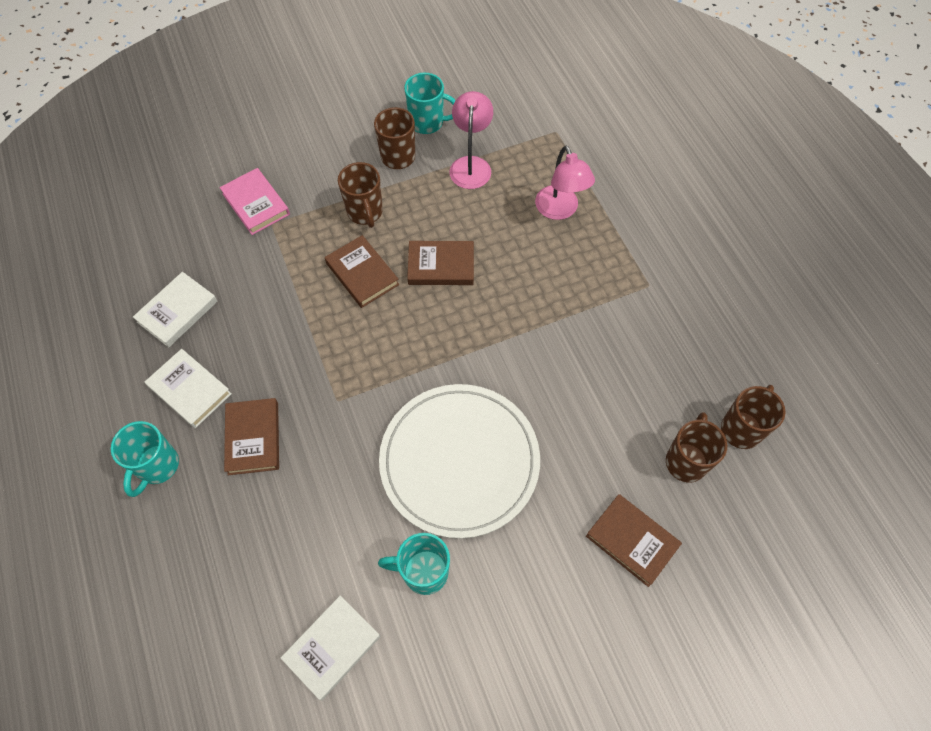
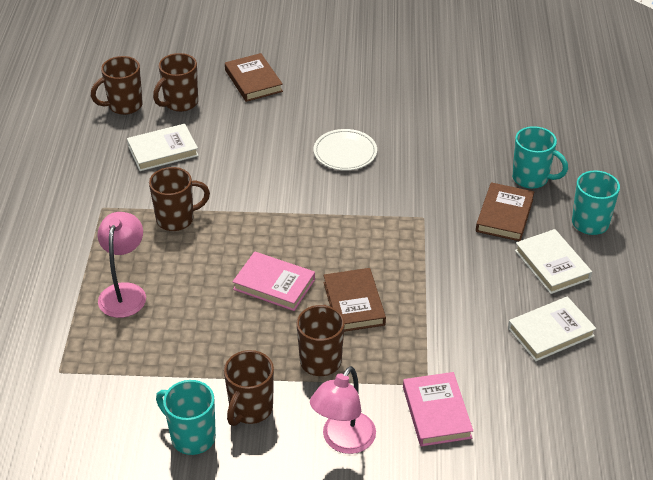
camera: 155 degrees left, 20 degrees down
white book [281,595,380,700] -> white book moved to [127,124,199,171]
turquoise mug [378,533,450,595] -> turquoise mug moved to [512,126,568,189]
white plate [379,384,540,538] -> white plate [314,129,377,171], size x0.48
brown book [407,241,474,285] -> pink book [233,251,315,311]
pink lamp [449,91,493,189] -> pink lamp moved to [310,366,376,454]
none -> brown mug [149,167,210,231]

